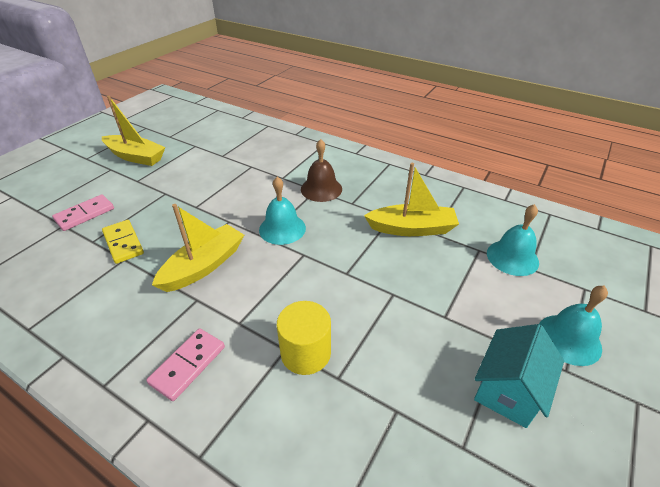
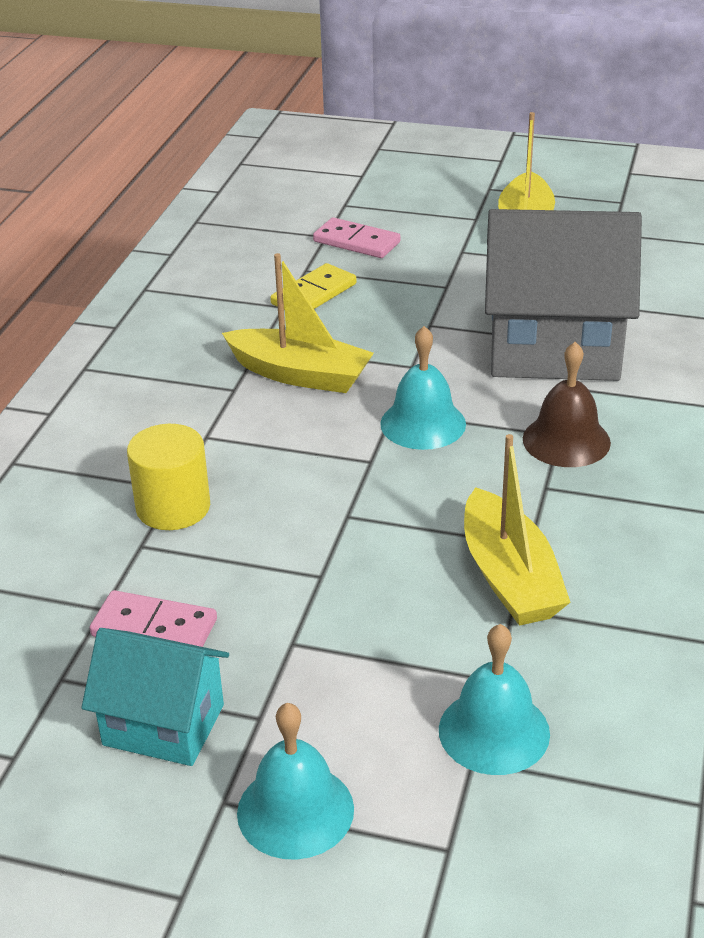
camera: 75 degrees right, 5 degrees down
pink domino [146,328,225,401] -> pink domino moved to [90,590,217,647]
none -> grey house [485,209,642,381]

